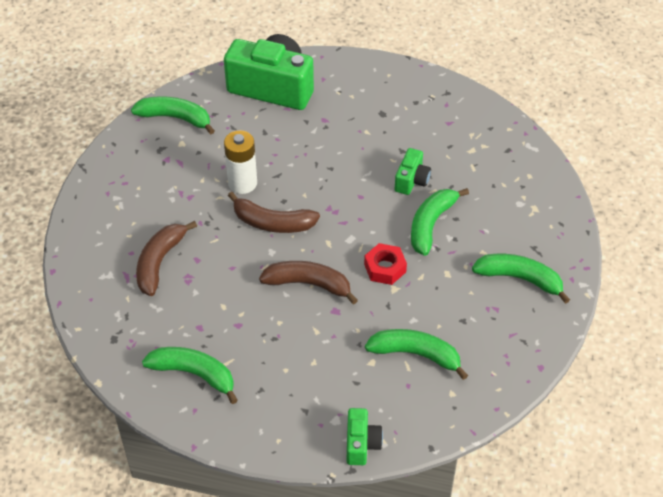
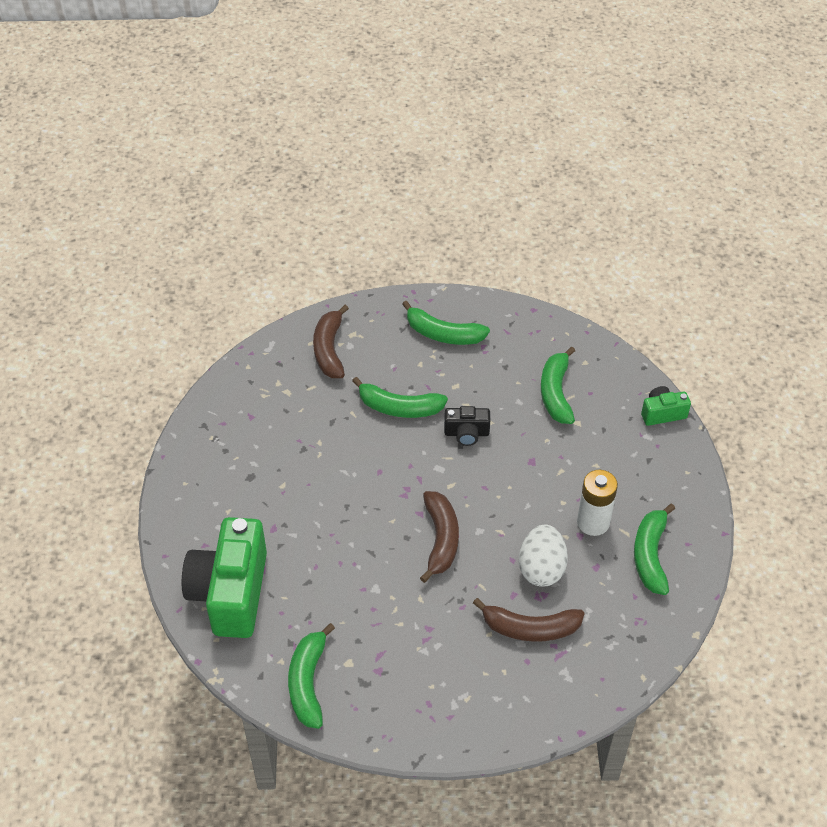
camera: 105 degrees left, 0 degrees up
white battery [224,131,257,194] -> white battery moved to [577,470,618,536]
brown banana [259,261,358,305] -> brown banana moved to [313,305,349,378]
red nut [364,243,407,285] -> black camera [444,406,490,446]
green camera [395,148,431,195] -> none
green banana [472,254,570,304] -> green banana turned 75 degrees counterclockwise [402,301,490,345]
none -> white egg [519,524,568,587]

